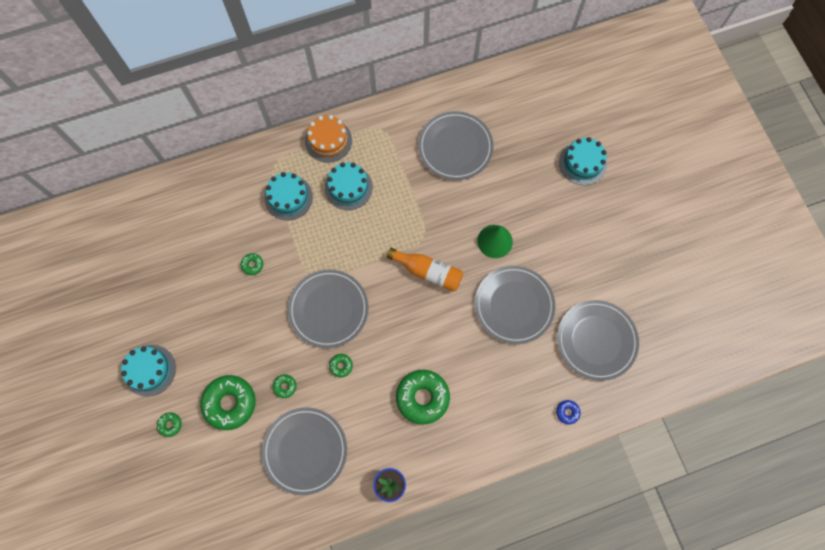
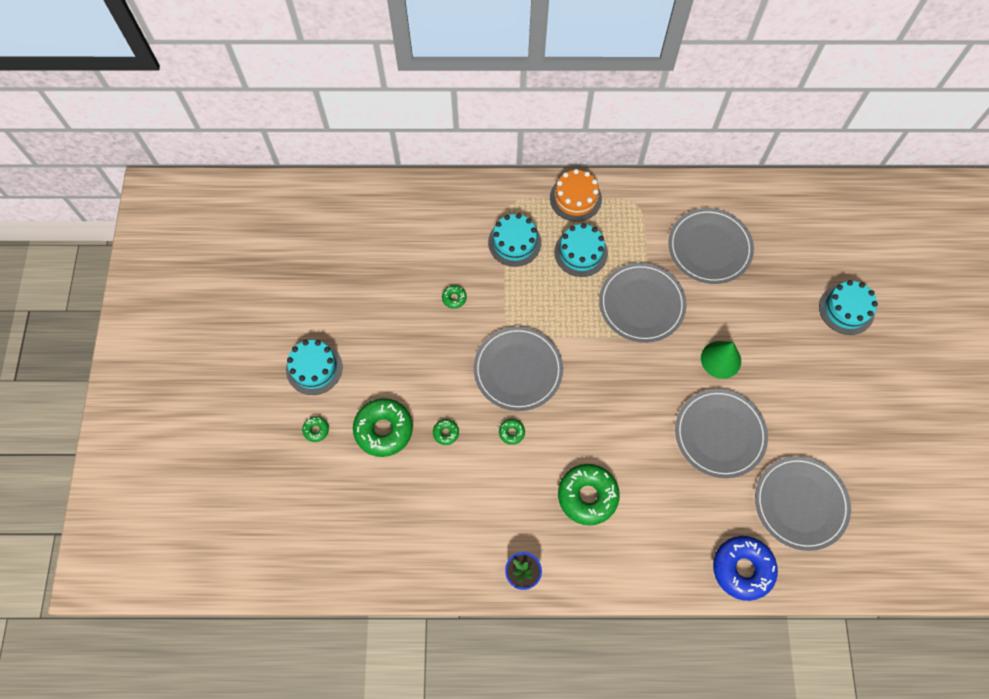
camera: 20 degrees right, 5 degrees down
grey plate [262,407,347,495] -> grey plate moved to [599,263,687,343]
orange bottle [387,248,463,292] -> none
blue donut [556,400,581,425] -> blue donut [713,536,778,601], size x2.26

